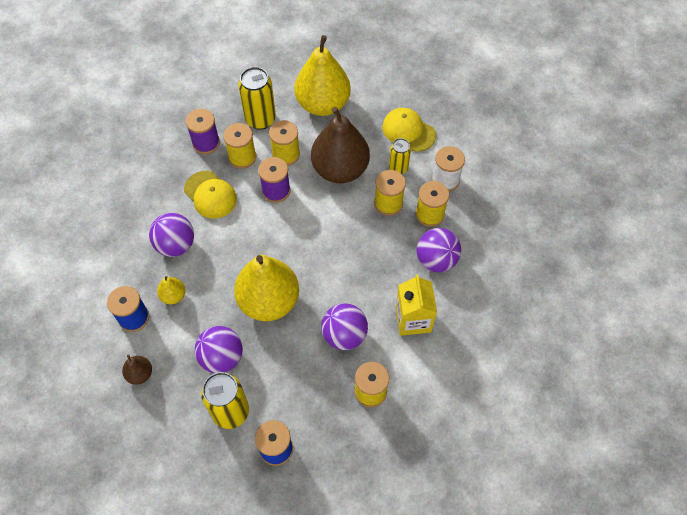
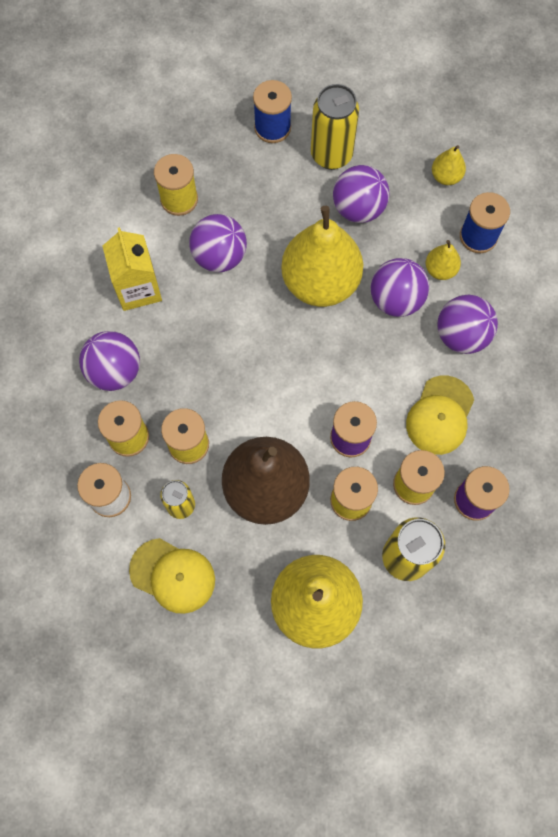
camera: 170 degrees right, 10 degrees up
brown pear [122,355,152,385] -> yellow pear [432,145,466,185]
yellow cap [184,171,237,219] -> yellow cap turned 105 degrees counterclockwise [406,376,474,455]
none -> purple ball [371,258,429,317]

